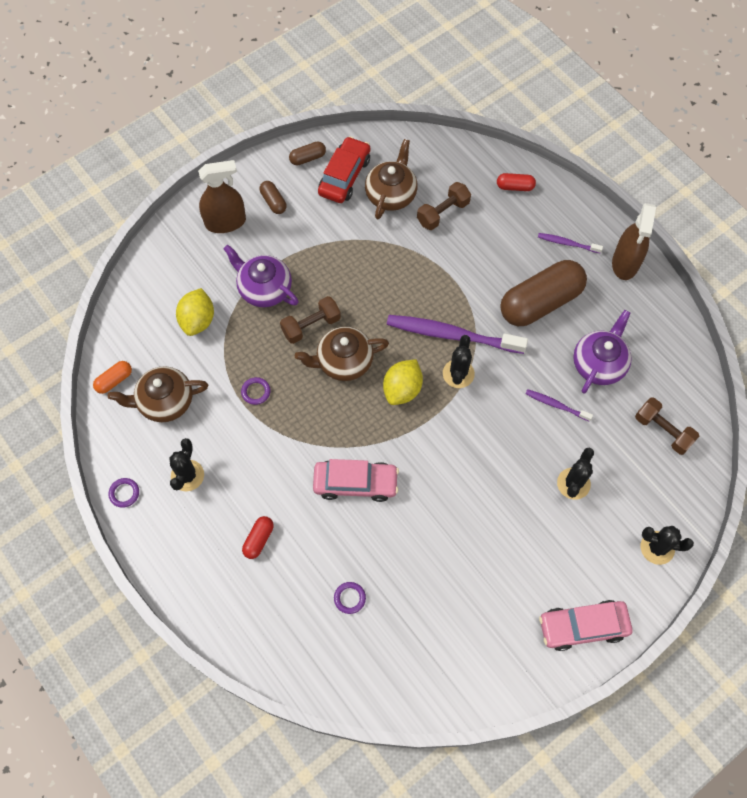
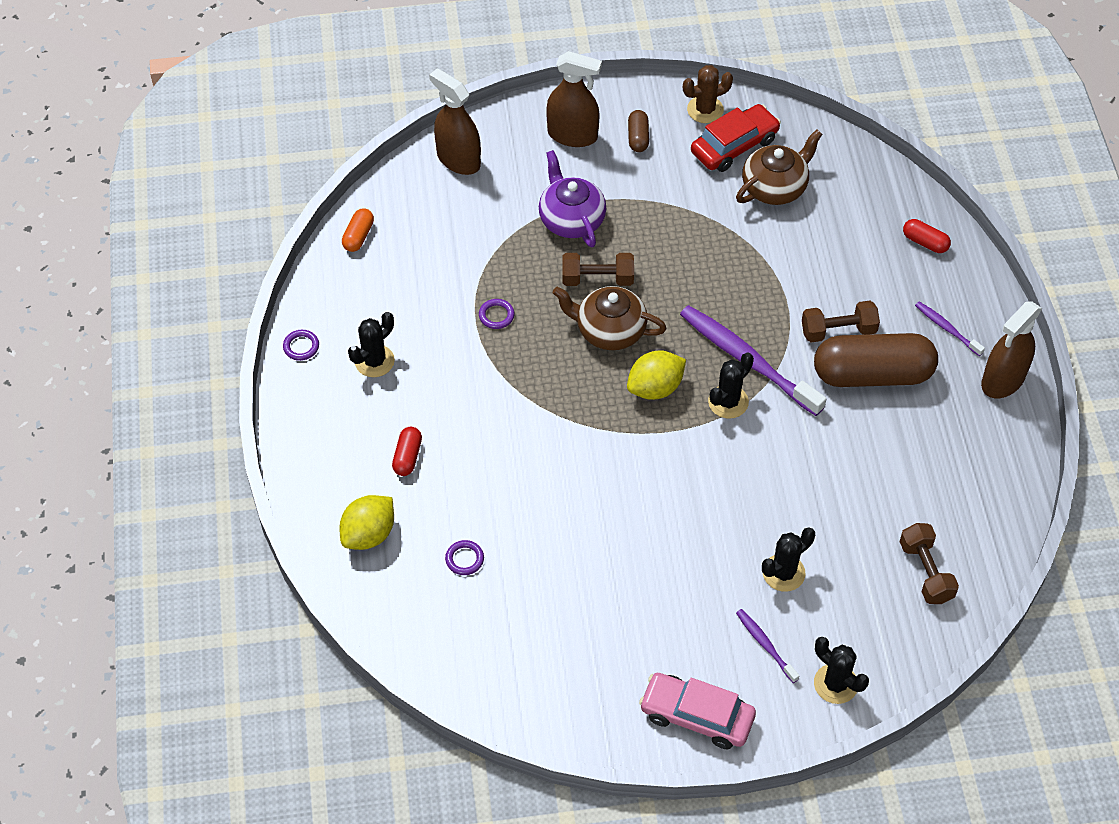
camera: 30 degrees right, 10 degrees down
orange capsule [93,361,132,394] -> orange capsule turned 60 degrees counterclockwise [342,208,374,252]
brown teapot [108,366,208,422] -> none
yellow lemon [176,288,214,336] -> yellow lemon moved to [340,495,394,550]
red capsule [242,516,274,559] -> red capsule turned 45 degrees counterclockwise [392,427,422,476]
brown capsule [289,141,326,166] -> brown cactus [683,65,733,123]
pink car [313,459,399,502] -> none
brown dumbbell [417,182,471,230] -> brown dumbbell moved to [802,300,880,342]
purple toothbrush [525,389,593,422] -> purple toothbrush moved to [736,609,799,683]
purple teapot [573,310,632,393] -> none
none -> brown spray bottle [429,68,481,175]

